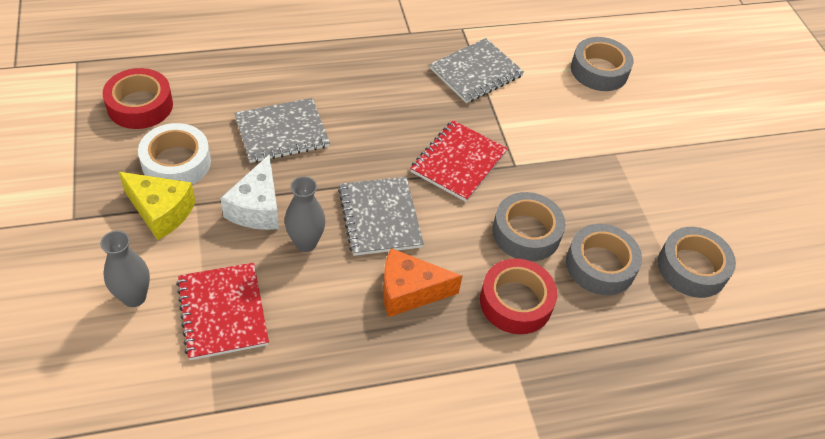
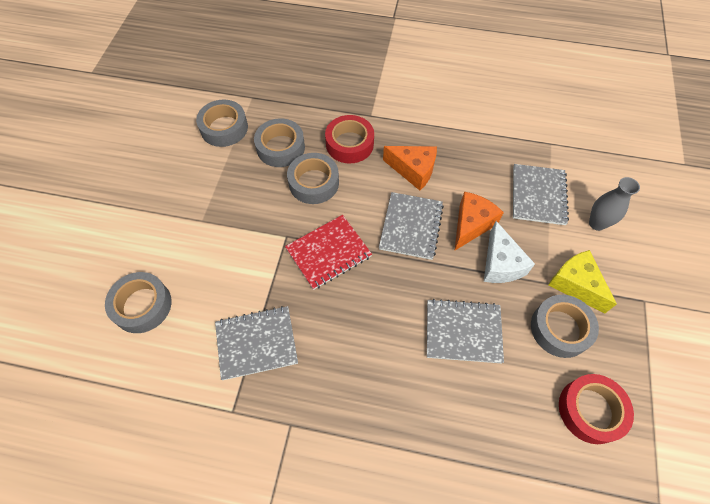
camera: 150 degrees left, 10 degrees up
white tape [138,123,211,185] -> grey tape [531,295,599,358]
red notebook [176,263,269,360] -> grey notebook [513,164,569,225]
white cheese [220,154,279,230] -> white cheese turned 135 degrees clockwise [484,221,535,283]
grey vase [285,176,325,252] -> orange cheese [455,192,504,250]

